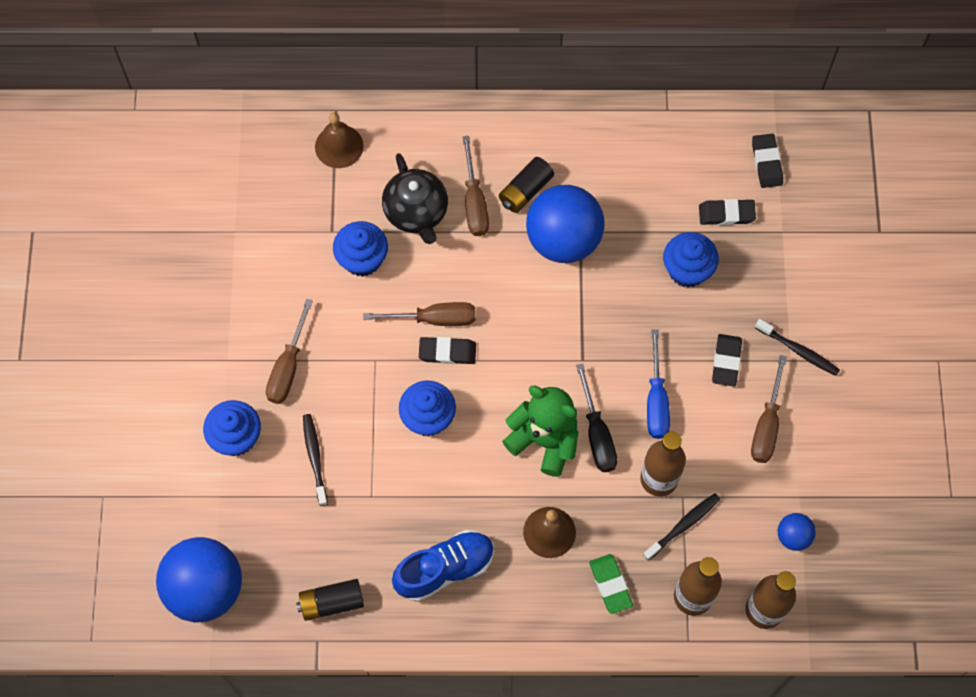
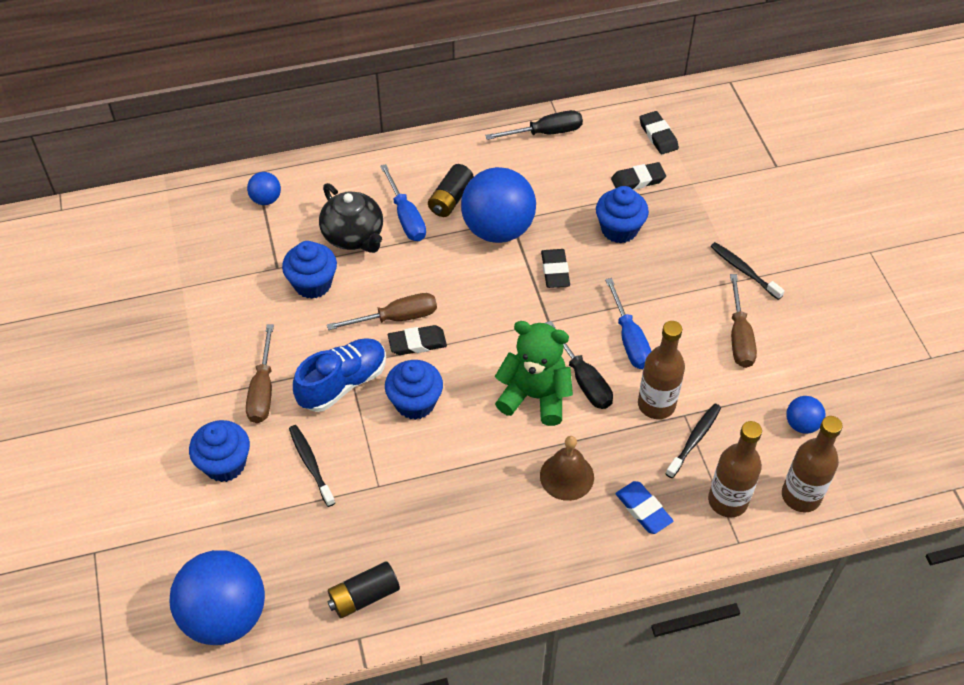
camera: 15 degrees left, 15 degrees down
brown bell [315,113,364,168] -> blue ball [247,172,281,205]
blue shoe [392,530,494,602] -> blue shoe moved to [293,338,386,412]
brown screwdriver [462,136,489,236] -> blue screwdriver [380,164,426,241]
green eraser [589,554,633,614] -> blue eraser [615,481,673,534]
black eraser [712,334,742,387] -> black eraser moved to [541,249,570,288]
black toothbrush [755,319,840,376] -> black toothbrush turned 150 degrees counterclockwise [711,242,785,300]
none -> black screwdriver [485,110,583,140]

